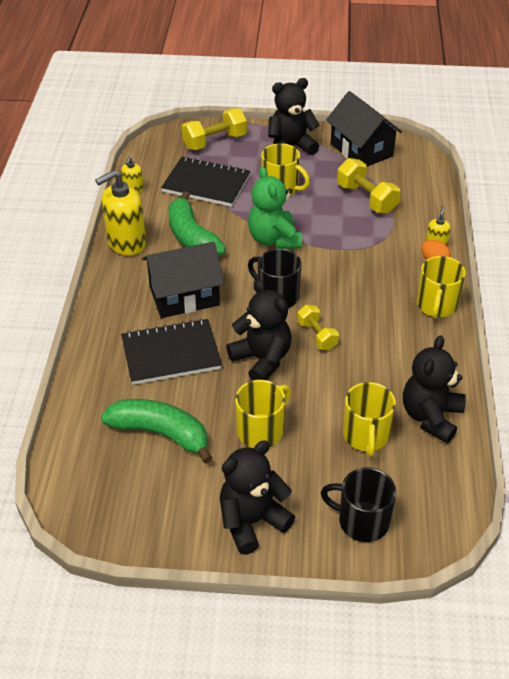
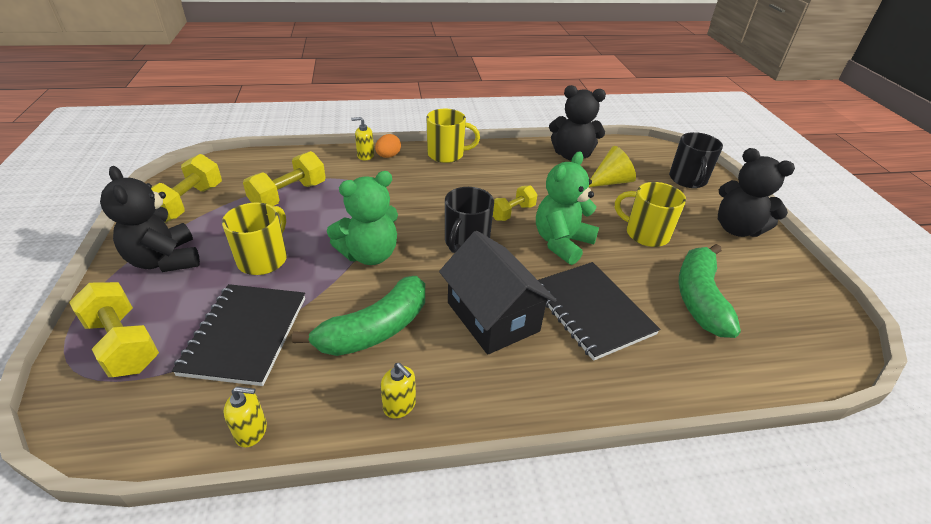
camera: 105 degrees left, 5 degrees down
yellow soap dispenser [95,170,146,256] -> yellow soap dispenser [381,363,416,418], size x0.48
black teddy bear [226,280,291,381] -> green teddy bear [536,152,599,265]
black house [326,91,402,166] -> yellow dumbbell [151,154,222,223]
yellow mug [343,382,396,456] -> yellow cone [589,146,636,187]

